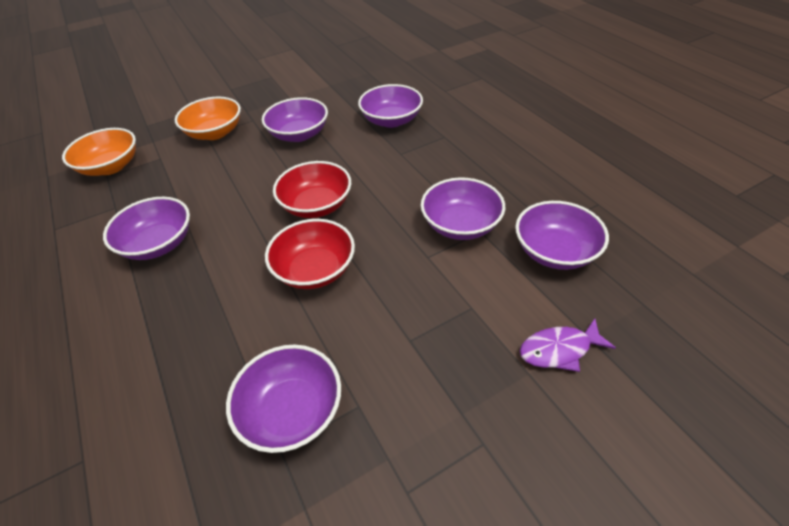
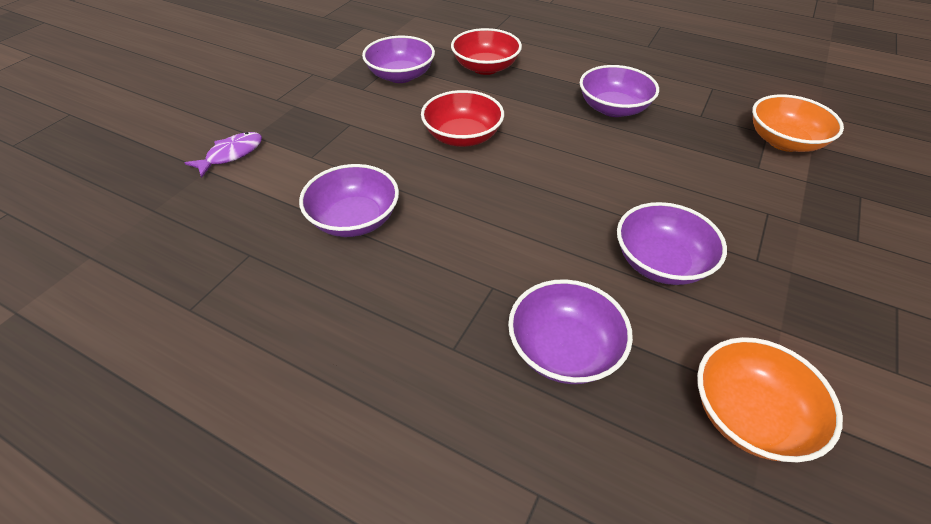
camera: 145 degrees right, 0 degrees up
orange bowl [174,97,241,140] -> orange bowl moved to [697,337,843,462]
red bowl [273,161,351,218] -> red bowl moved to [451,28,522,75]
purple bowl [515,201,609,270] -> none

